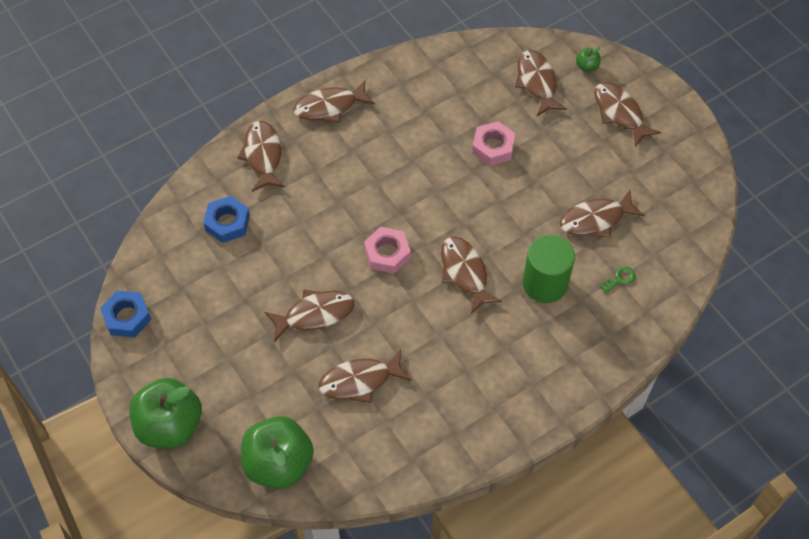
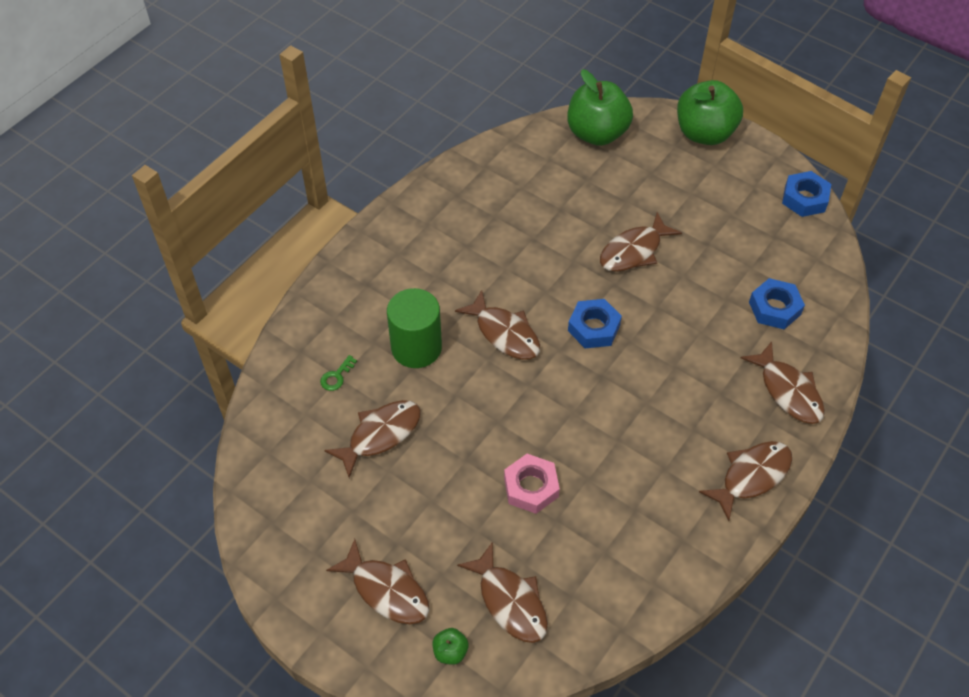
camera: 160 degrees right, 5 degrees down
brown fish [318,350,412,403] -> none
pink nut [364,227,411,274] -> blue nut [568,299,622,348]

